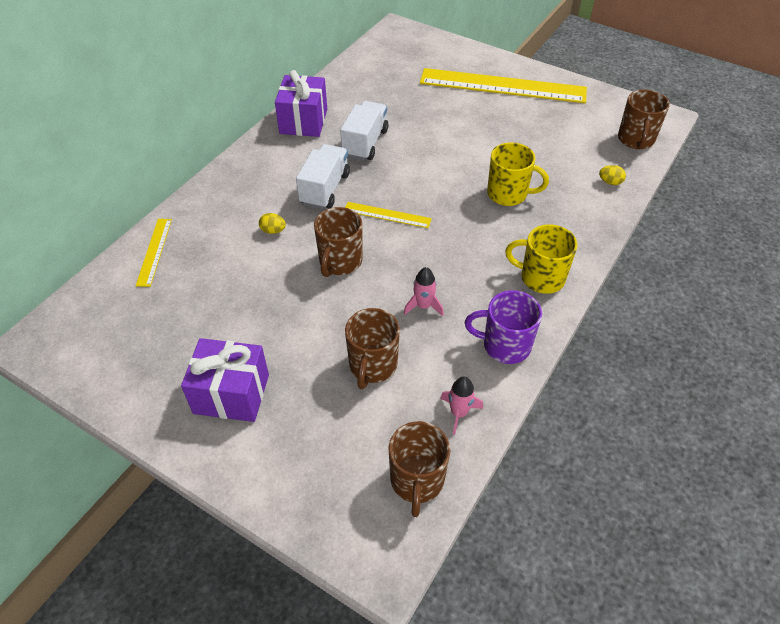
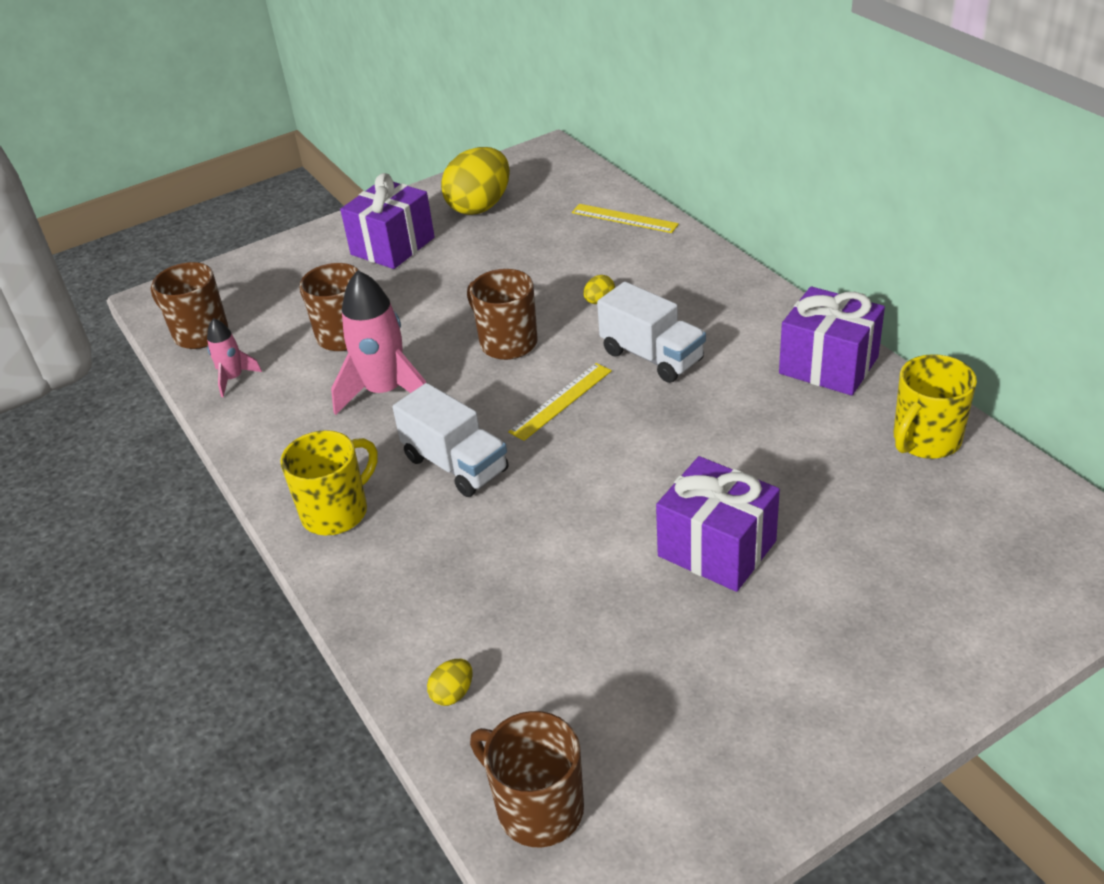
camera: 120 degrees right, 10 degrees down
white truck [340,101,388,161] -> white truck moved to [393,383,508,497]
pink rocket [404,267,444,316] -> pink rocket [331,270,426,415], size x1.89
yellow ruler [420,68,587,103] -> none
purple mug [465,290,542,364] -> none
yellow mug [487,142,549,206] -> yellow mug moved to [894,354,977,459]
none -> yellow egg [441,147,510,215]
none -> purple gift [656,456,780,592]

